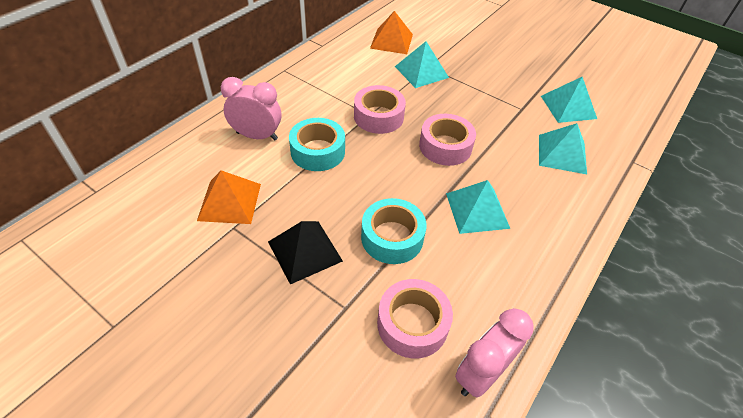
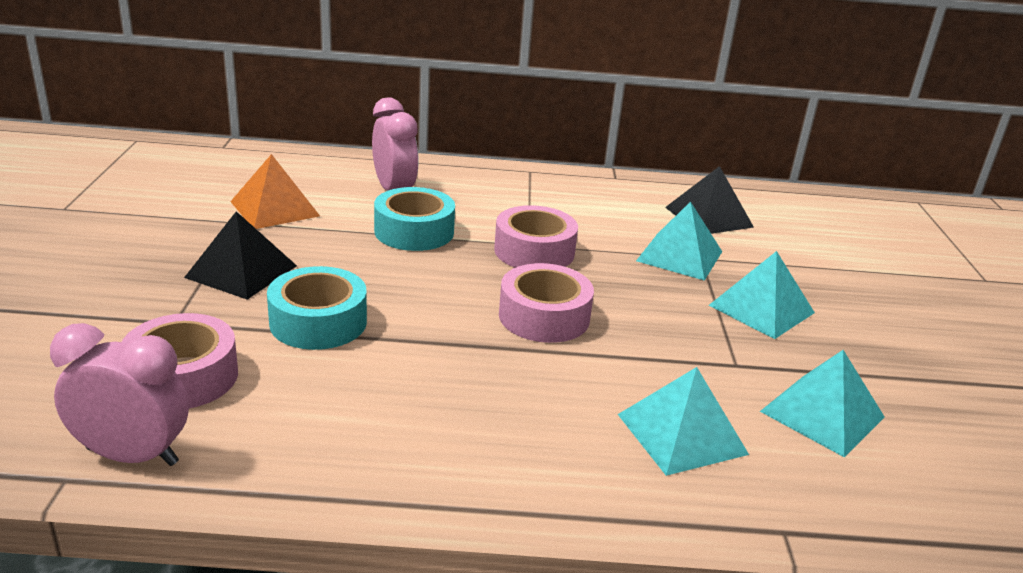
camera: 55 degrees right, 20 degrees down
orange pyramid [370,11,413,54] -> black pyramid [665,166,754,234]
turquoise pyramid [446,180,510,234] -> turquoise pyramid moved to [709,251,815,339]

